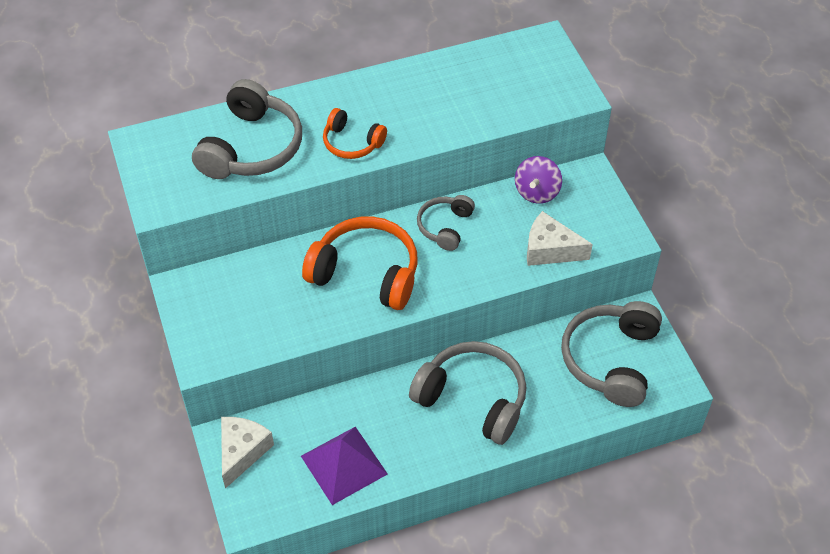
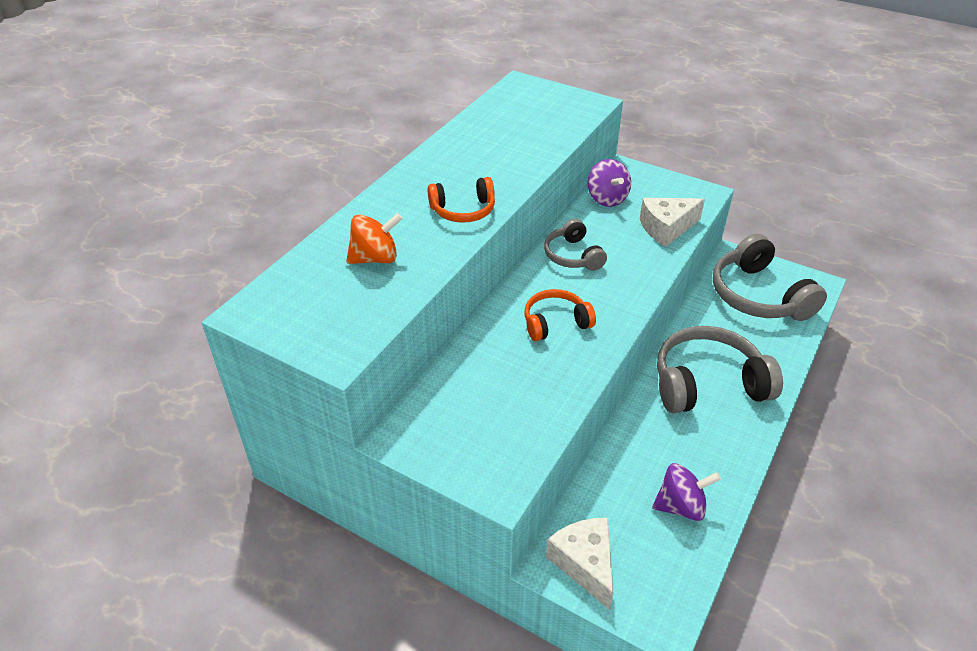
camera: 40 degrees left, 10 degrees down
grey headphones [192,79,302,179] -> orange spinning top [346,213,403,264]
purple pyramid [301,426,387,505] -> purple spinning top [652,463,721,521]
orange headphones [302,216,418,310] -> orange headphones [525,289,596,341], size x0.56

